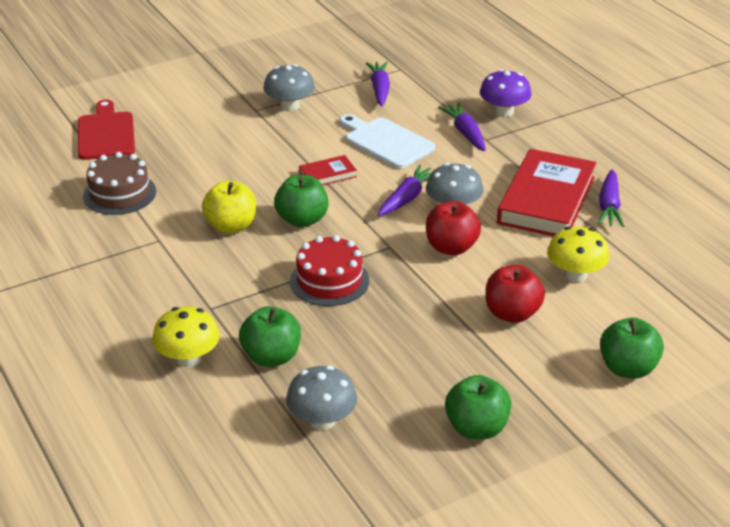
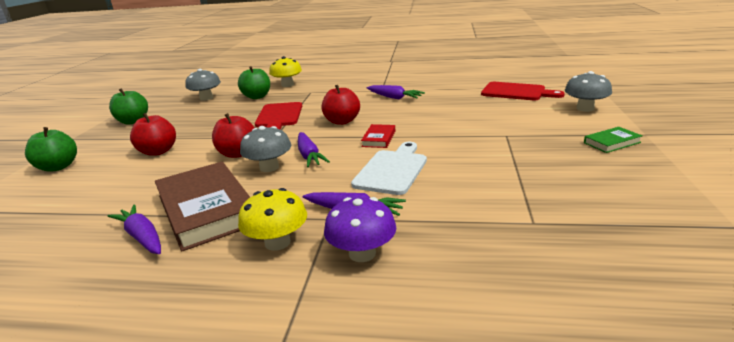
camera: 130 degrees right, 10 degrees down
brown cake [83,152,156,215] -> none
yellow apple [202,181,256,234] -> none
grey mushroom [263,64,315,111] -> grey mushroom moved to [565,71,612,112]
green apple [274,175,329,227] -> red apple [322,85,360,125]
red cake [290,235,369,306] -> red cutting board [255,102,302,130]
white cutting board [340,114,435,169] -> white cutting board turned 60 degrees counterclockwise [351,142,427,195]
purple carrot [366,61,390,106] -> purple carrot moved to [367,85,425,100]
red book [497,149,596,236] -> brown book [155,162,250,251]
yellow mushroom [547,226,609,282] -> yellow mushroom moved to [238,188,307,251]
none -> green book [584,127,642,153]

